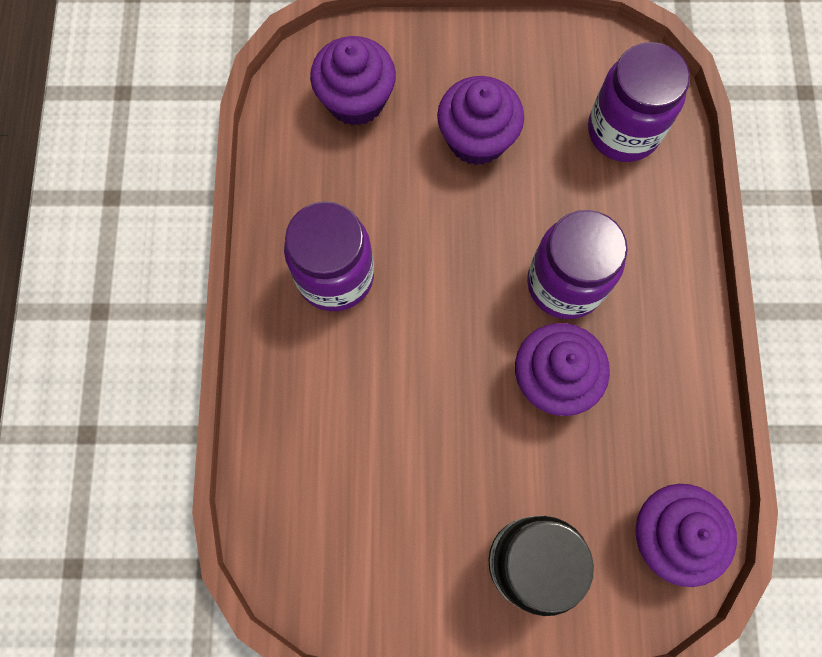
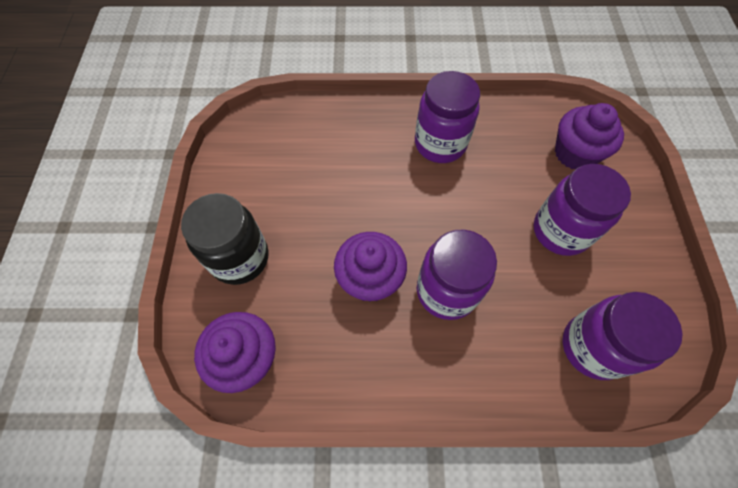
camera: 90 degrees right, 10 degrees down
purple cupcake [437,76,524,165] -> purple jar [534,164,631,256]

